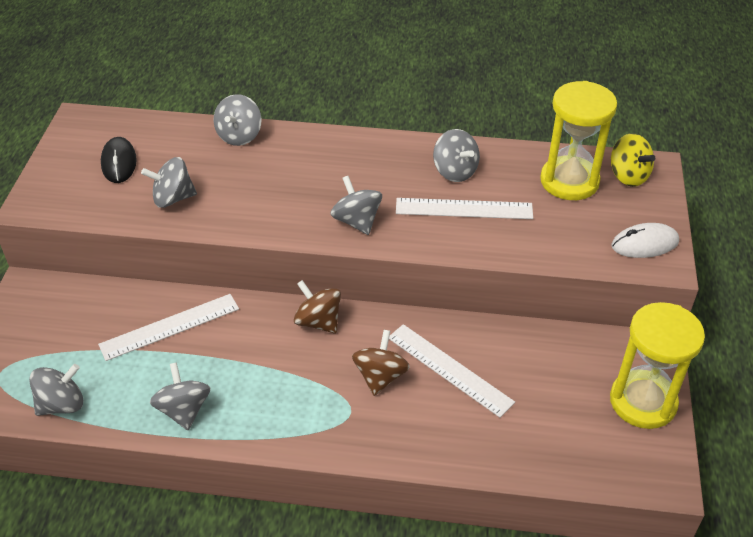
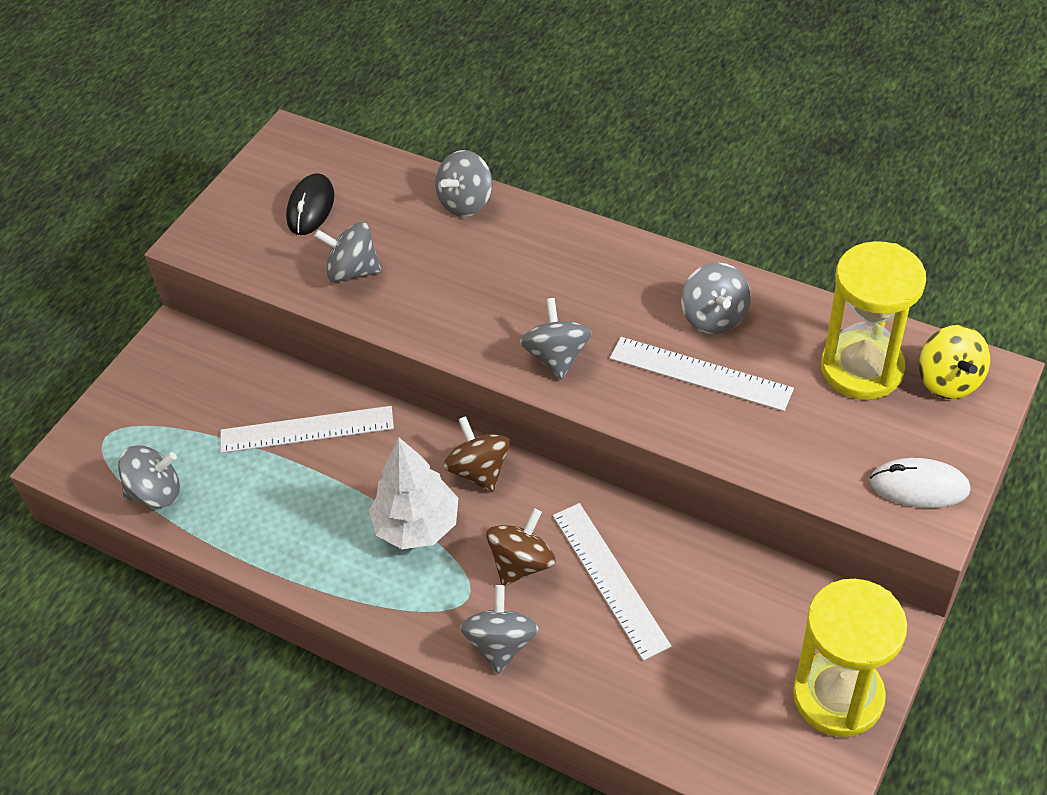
camera: 25 degrees right, 5 degrees up
grey spinning top [150,362,210,430] -> grey spinning top moved to [460,585,539,674]
none -> white tree [369,438,458,549]

